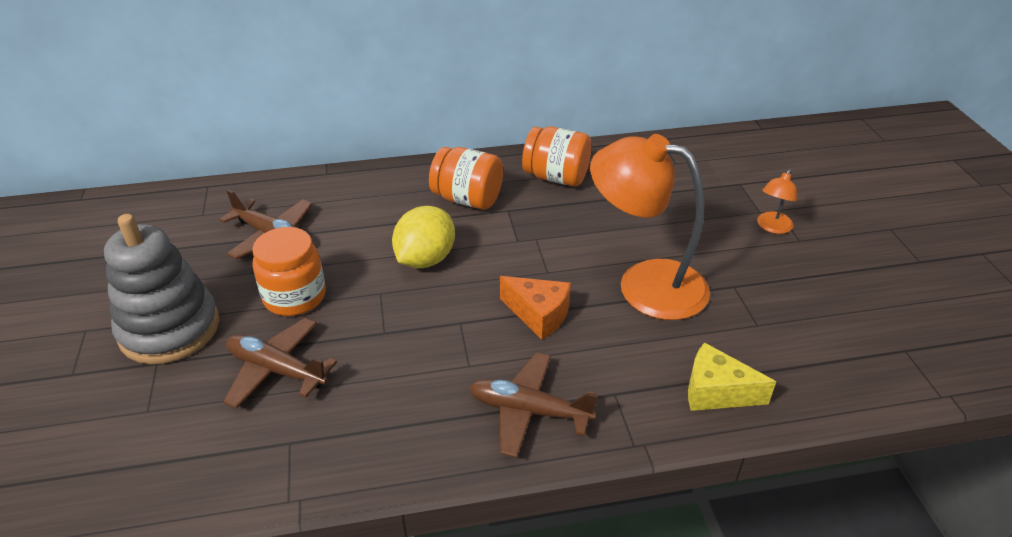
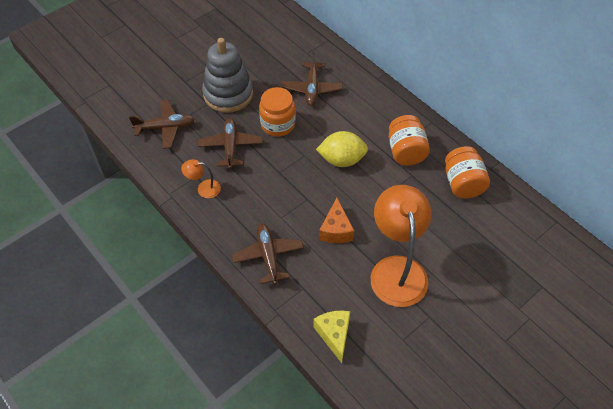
camera: 60 degrees right, 15 degrees up
orange lamp [757,169,797,234] -> orange lamp moved to [181,159,221,198]
none -> brown plane [129,99,195,149]

